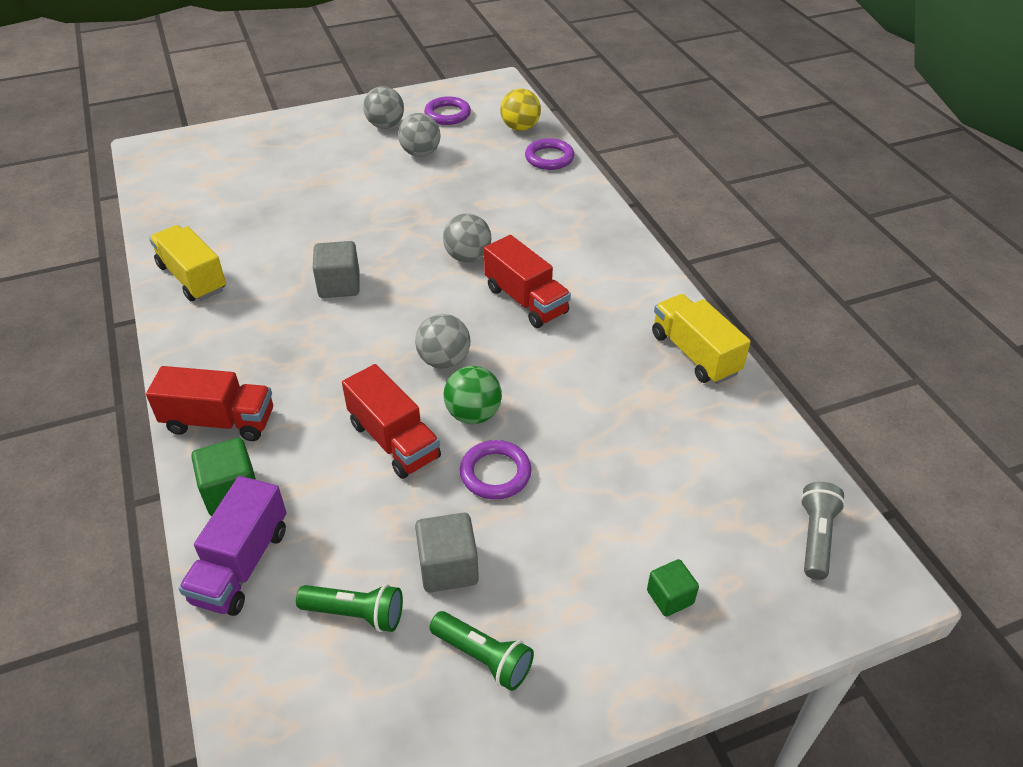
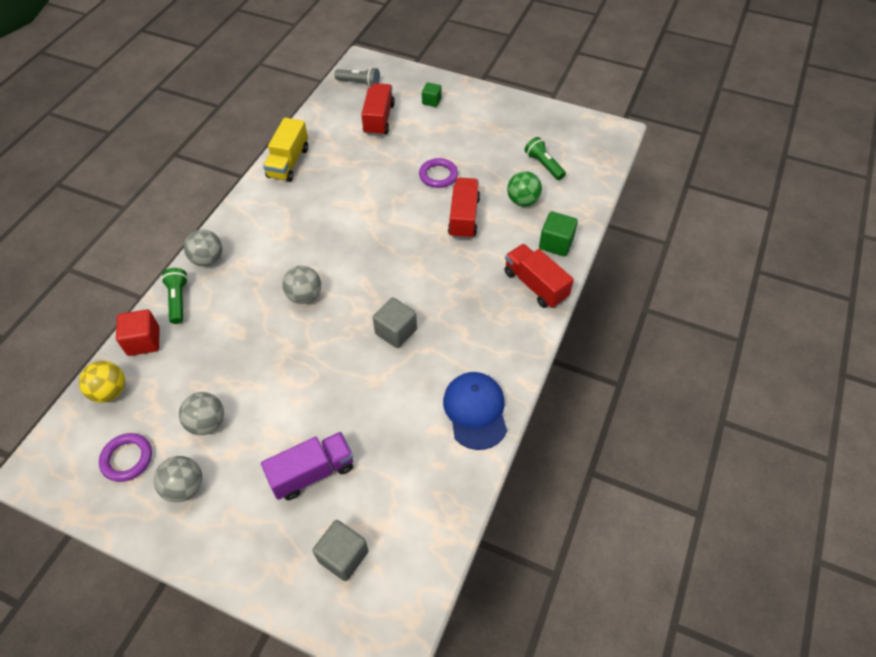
camera: 135 degrees left, 10 degrees up
yellow truck [149,225,226,301] -> blue cap [443,372,507,450]
purple truck [179,476,287,616] -> purple truck moved to [261,432,354,500]
grey ball [415,314,470,369] -> grey ball moved to [184,230,223,267]
grey cube [415,513,479,592] -> grey cube moved to [313,520,368,581]
green flashlight [430,611,534,691] -> green flashlight moved to [161,268,188,324]
green ball [443,366,502,424] -> green ball moved to [507,171,542,207]
red truck [484,235,571,328] -> red truck moved to [361,83,395,136]
purple ring [525,138,574,170] -> red cube [116,309,160,356]
grey flashlight [800,482,845,580] -> grey flashlight turned 135 degrees counterclockwise [335,67,380,87]

